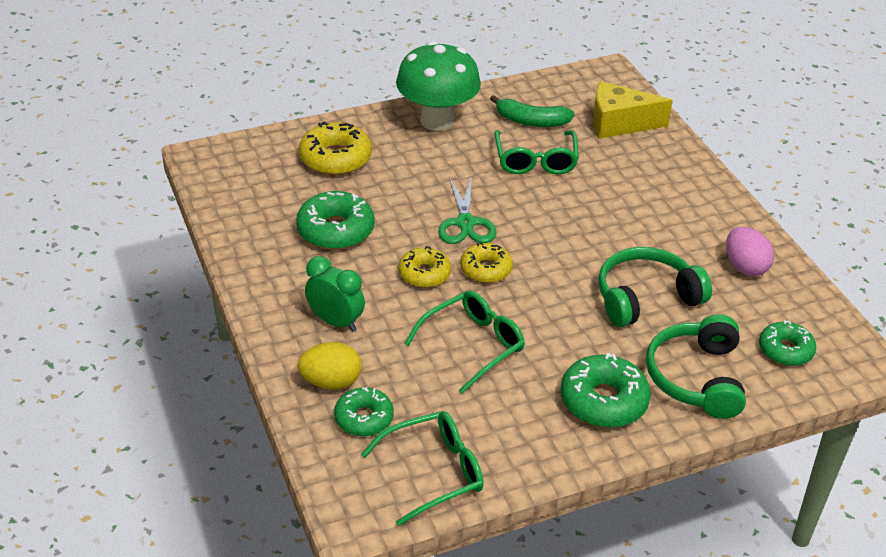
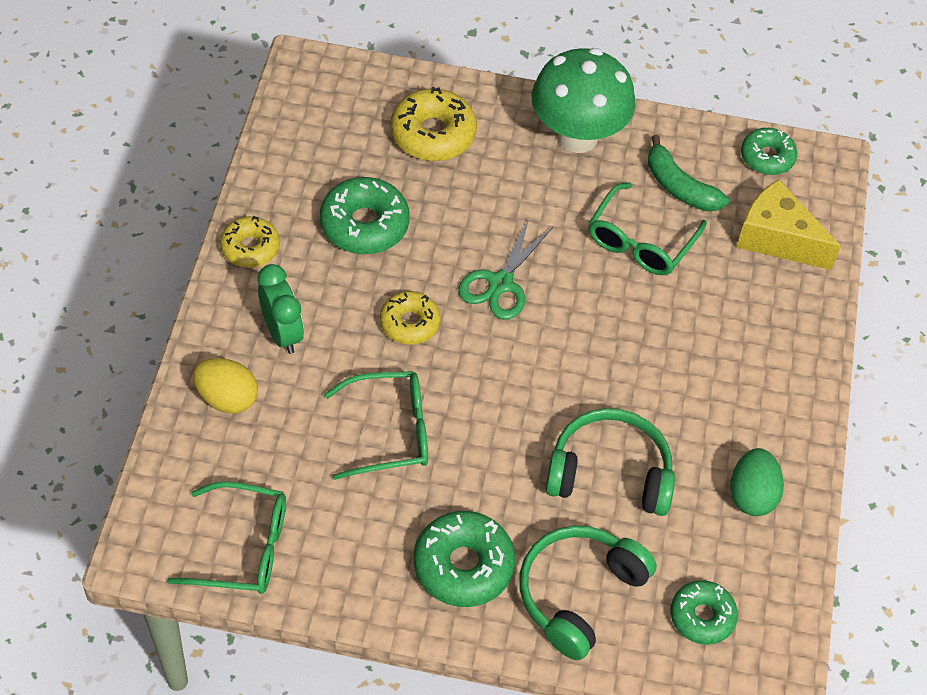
camera: 30 degrees right, 15 degrees up
green donut [334,387,394,436] -> green donut moved to [741,128,797,175]
yellow donut [460,242,513,283] -> yellow donut moved to [220,216,280,268]
pink egg [726,227,774,276] -> green egg [730,448,784,516]

